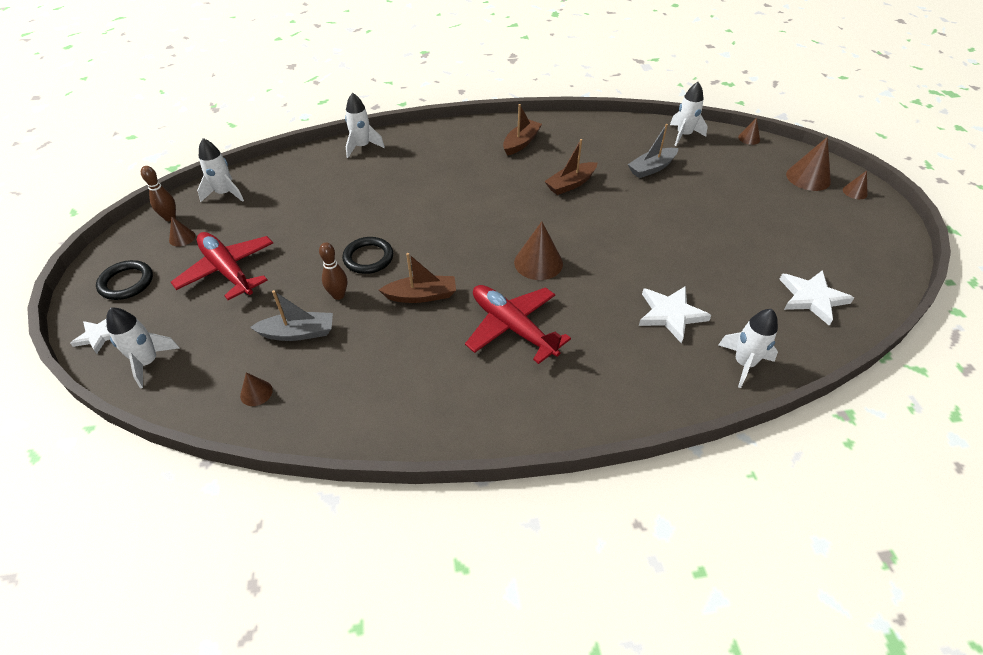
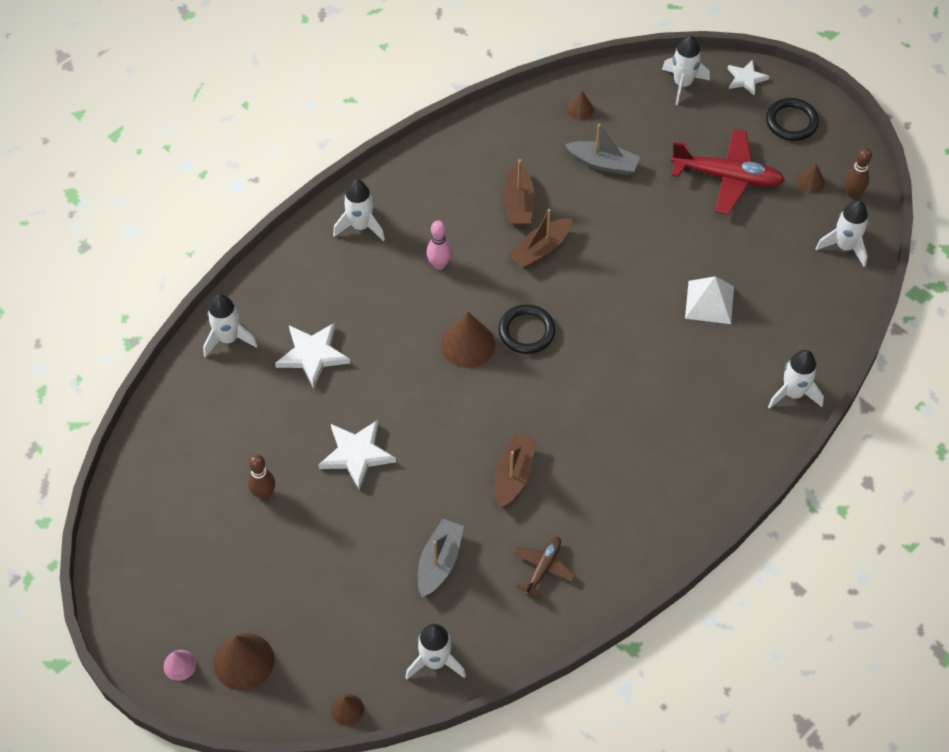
camera: 145 degrees right, 10 degrees up
grey boat [250,290,333,341] -> grey boat turned 120 degrees counterclockwise [565,124,640,175]
brown bowling pin [319,242,347,300] -> brown bowling pin moved to [248,454,275,500]
black ring [342,237,393,274] -> black ring moved to [498,304,555,354]
red plane [465,285,571,364] -> pink bowling pin [426,220,452,270]
brown boat [503,104,542,156] -> brown boat moved to [504,159,534,226]
white star [779,270,854,326] -> white star moved to [318,420,396,490]
brown cone [843,171,868,199] -> pink cone [163,650,196,681]
none -> white rocket [333,179,385,241]
none -> brown plane [513,537,576,598]
none -> white pyramid [685,276,734,324]

